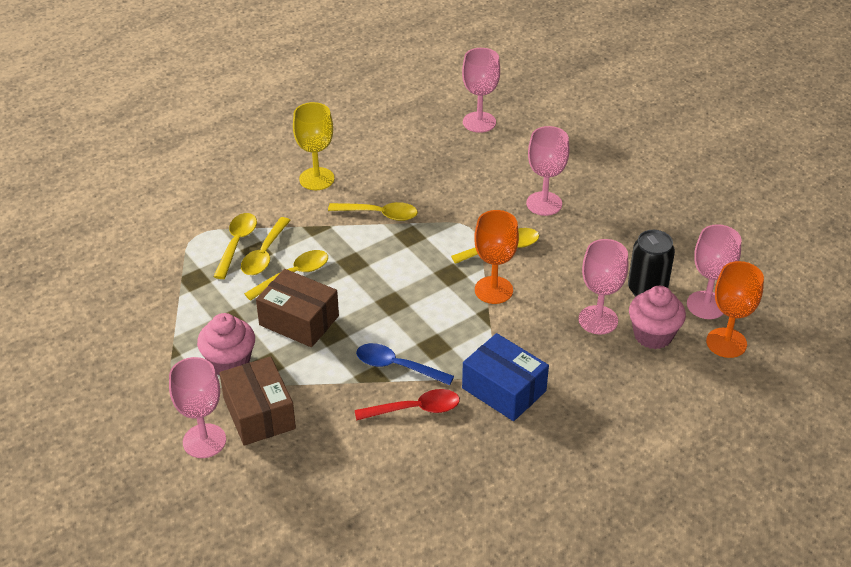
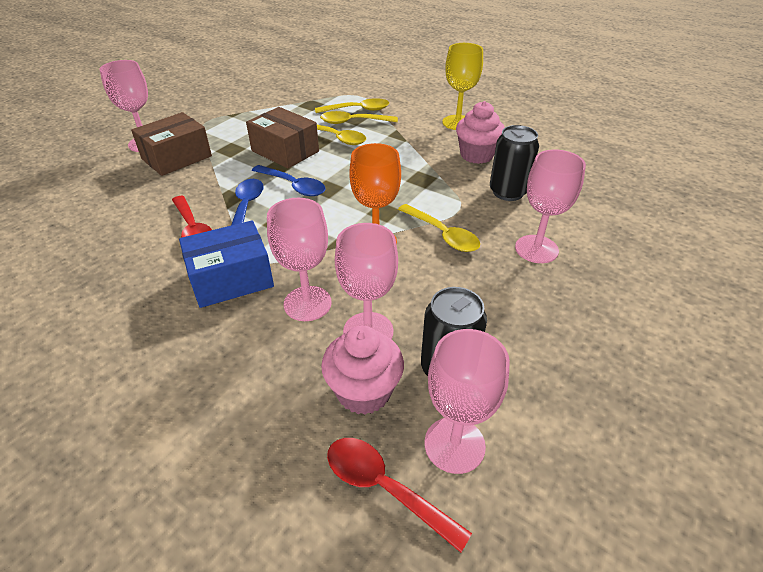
camera: 70 degrees right, 0 degrees up
pink cupcake [197,313,255,375] -> pink cupcake moved to [456,101,505,164]
brown box [256,269,339,347] -> brown box turned 60 degrees counterclockwise [246,107,319,169]
yellow spoon [328,202,418,221] -> none
pink goblet [462,48,500,133] -> pink goblet moved to [267,198,332,321]
blue box [462,333,549,421] -> blue box turned 45 degrees clockwise [179,220,274,308]
orange goblet [706,261,764,358] -> red spoon [327,438,472,553]
none -> blue spoon [252,165,326,196]
none -> black can [490,125,539,201]

